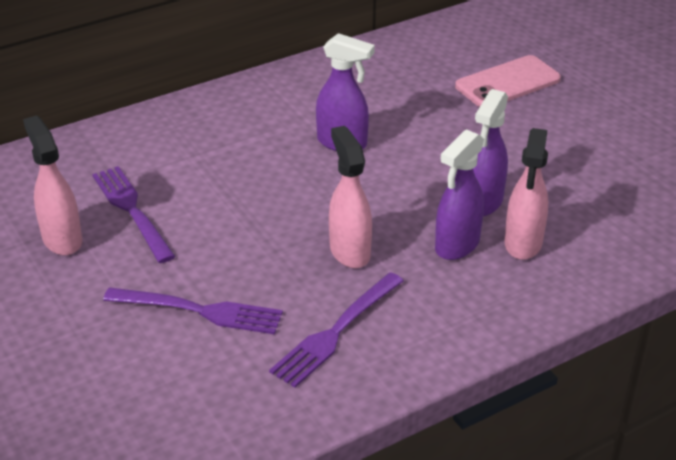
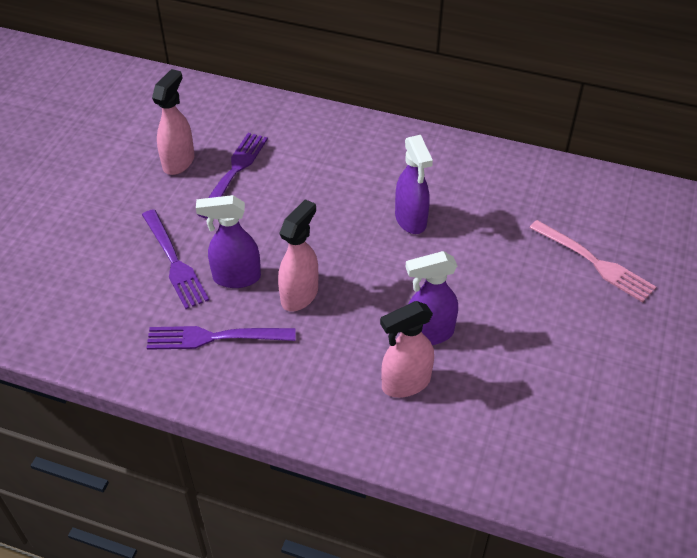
camera: 50 degrees right, 10 degrees up
purple spray bottle [435,129,484,260] -> purple spray bottle moved to [196,195,261,288]
pink phone [455,55,561,107] -> pink fork [529,220,656,302]

